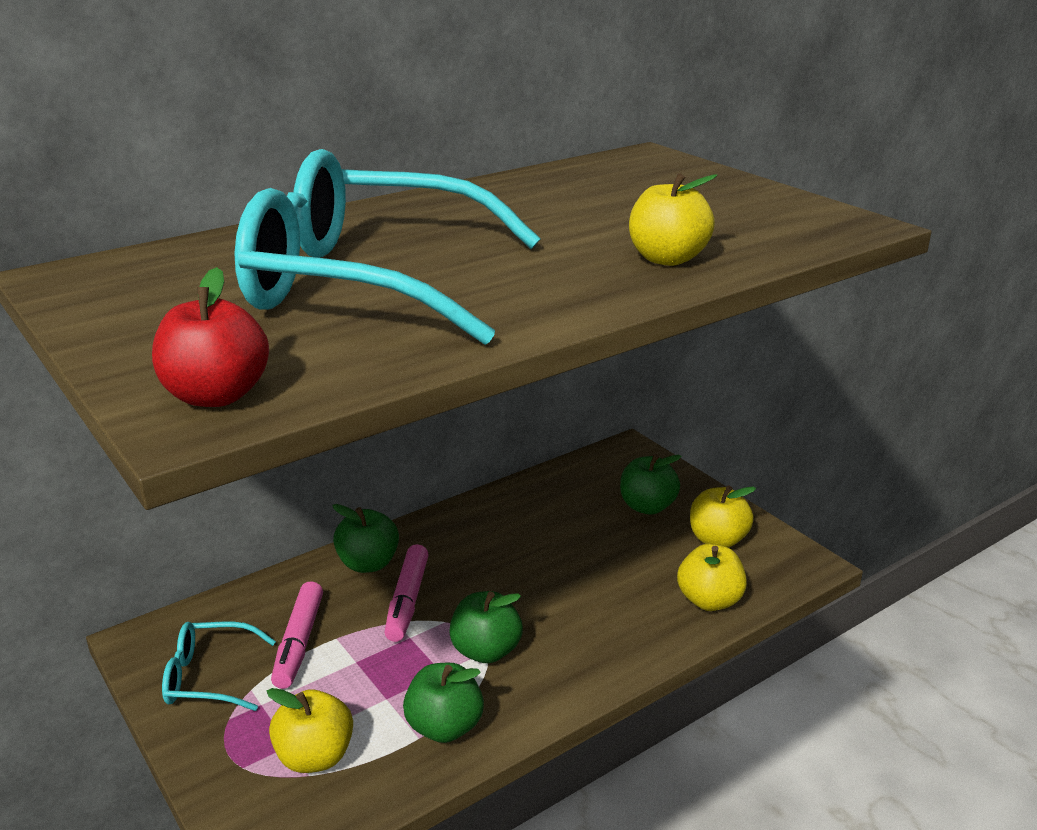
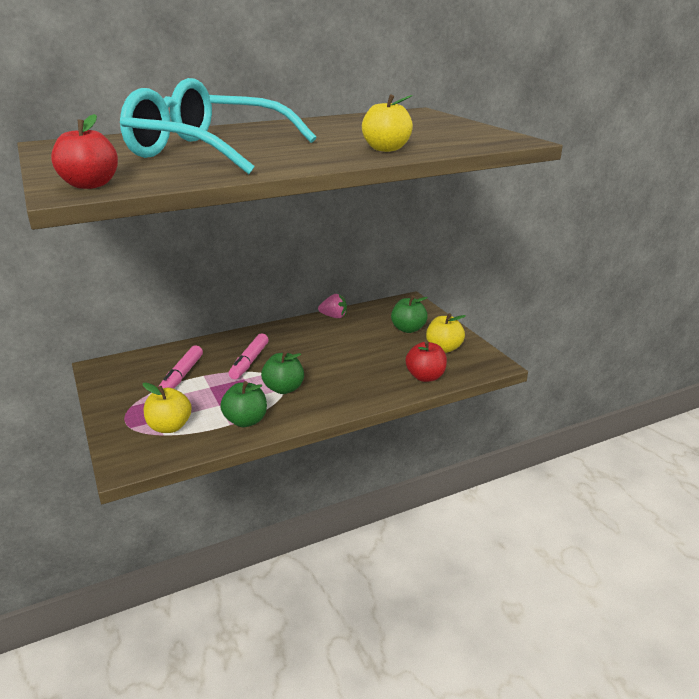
camera: 10 degrees right, 0 degrees up
turquoise glasses [162,621,276,711] -> none
green apple [332,504,399,573] -> none
yellow apple [677,544,747,611] -> red apple [405,341,447,382]
none -> pink strawberry [318,294,347,318]

